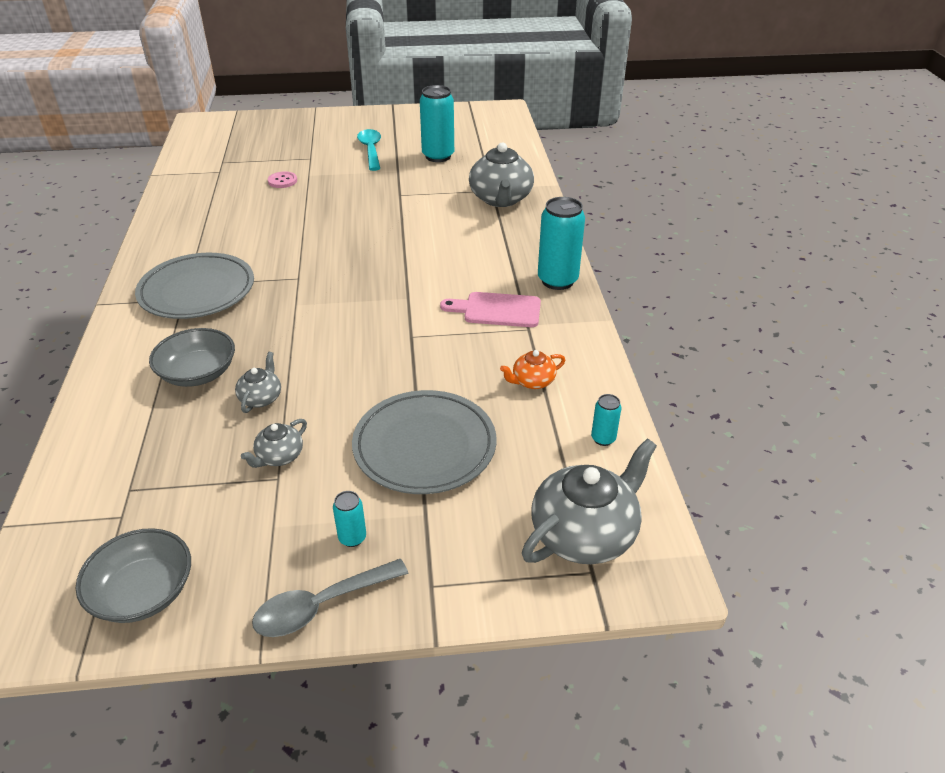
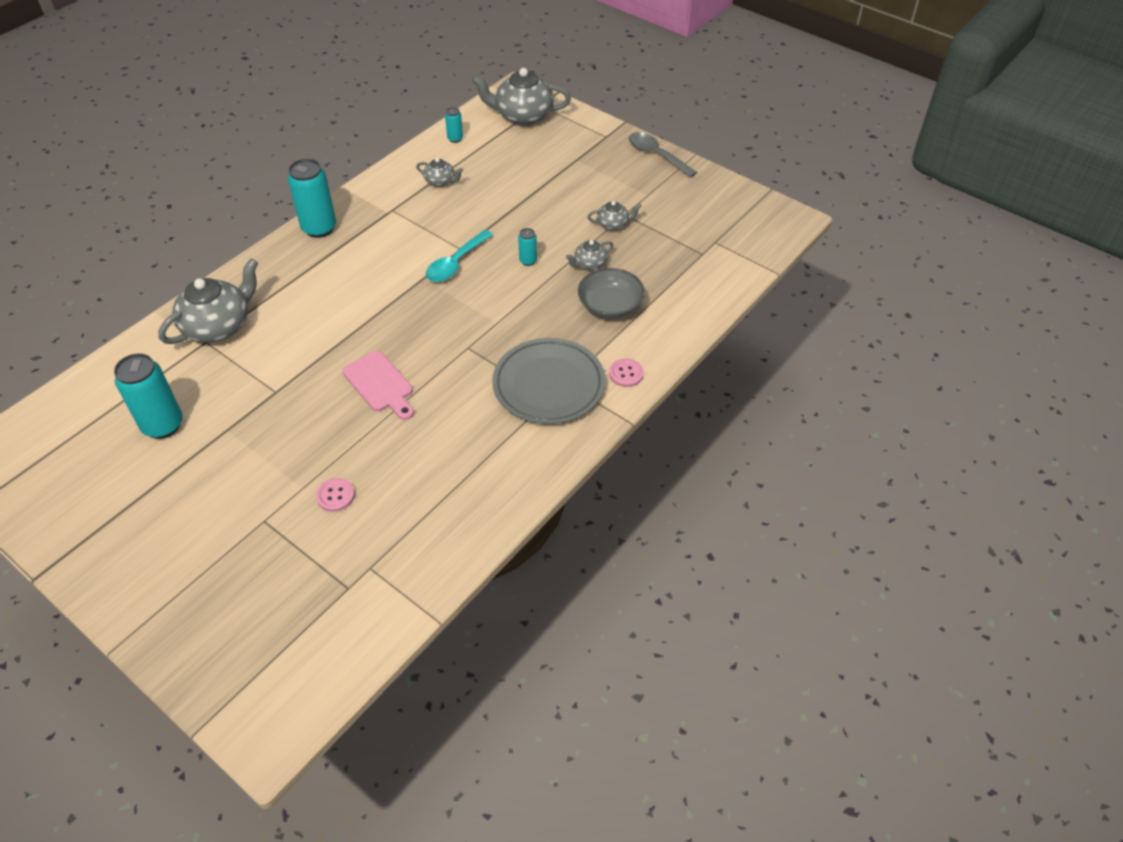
camera: 135 degrees left, 10 degrees up
grey bowl [76,528,191,623] -> none
grey spoon [252,559,409,637] -> grey spoon turned 150 degrees counterclockwise [629,132,697,178]
turquoise can [333,491,366,547] -> turquoise can moved to [518,228,537,266]
grey plate [352,390,496,494] -> none
turquoise spoon [357,129,381,171] -> turquoise spoon moved to [426,230,493,282]
pink cutting board [440,292,541,327] -> pink cutting board moved to [342,351,414,420]
orange teapot [500,350,565,389] -> grey teapot [416,158,463,187]
none -> pink button [609,359,644,387]

